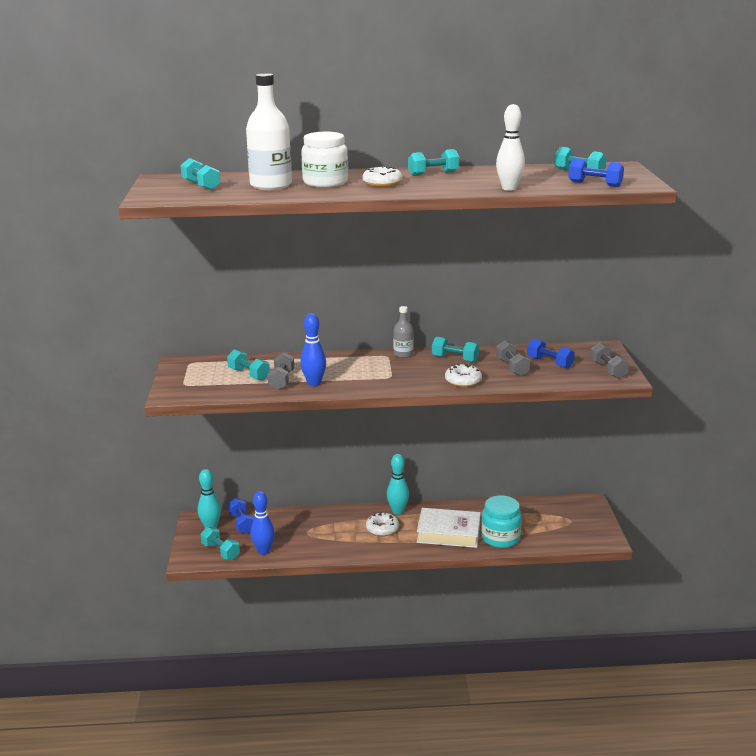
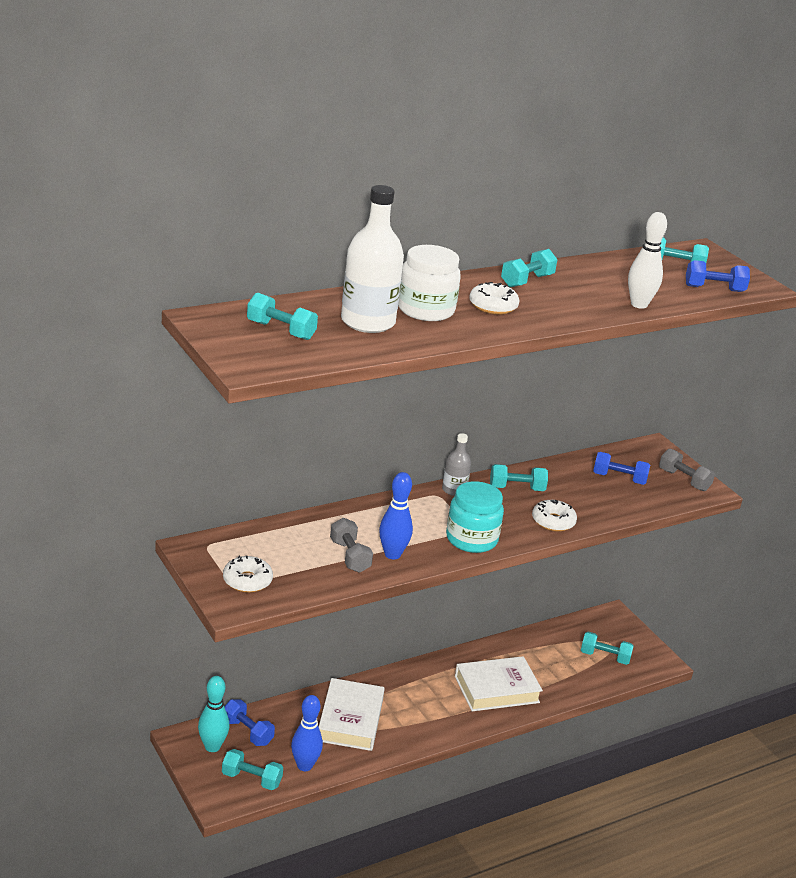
camera: 30 degrees left, 5 degrees up
turquoise dumbbell [227,349,270,381] -> turquoise dumbbell moved to [581,632,634,665]
white donut [366,512,399,536] -> white donut moved to [223,555,273,593]
turquoise bowling pin [387,454,409,515] -> none
turquoise jar [481,495,522,548] -> turquoise jar moved to [446,481,504,553]
grey dumbbell [496,340,530,376] -> none
none -> white book [319,678,385,751]

